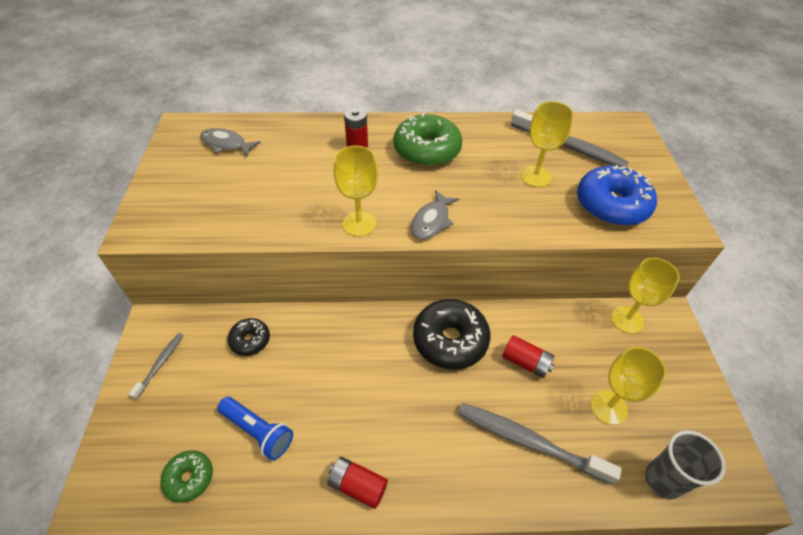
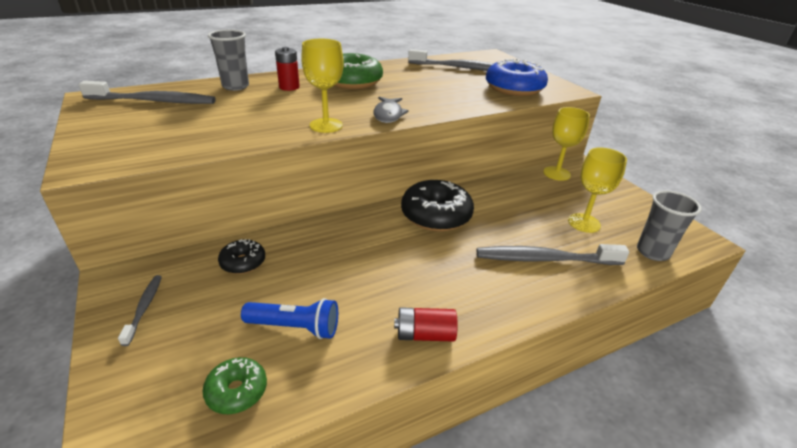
camera: 25 degrees left, 15 degrees down
grey fish [200,128,261,156] -> grey toothbrush [79,81,216,104]
red battery [502,335,554,378] -> none
yellow goblet [520,101,574,187] -> none
none -> grey cup [208,30,249,91]

